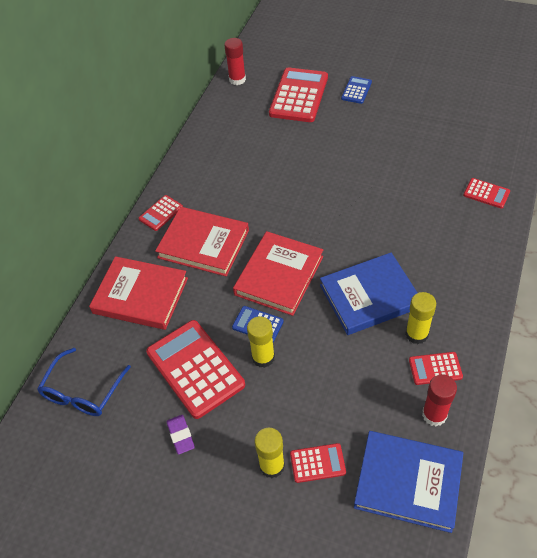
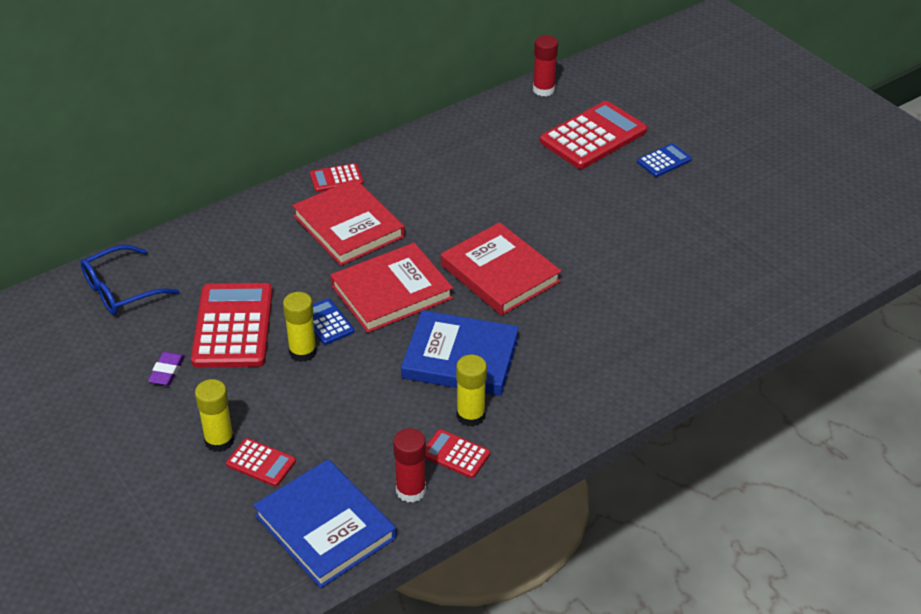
camera: 30 degrees right, 10 degrees down
red book [89,256,188,330] -> red book moved to [441,222,562,316]
red calculator [463,178,510,208] -> none

